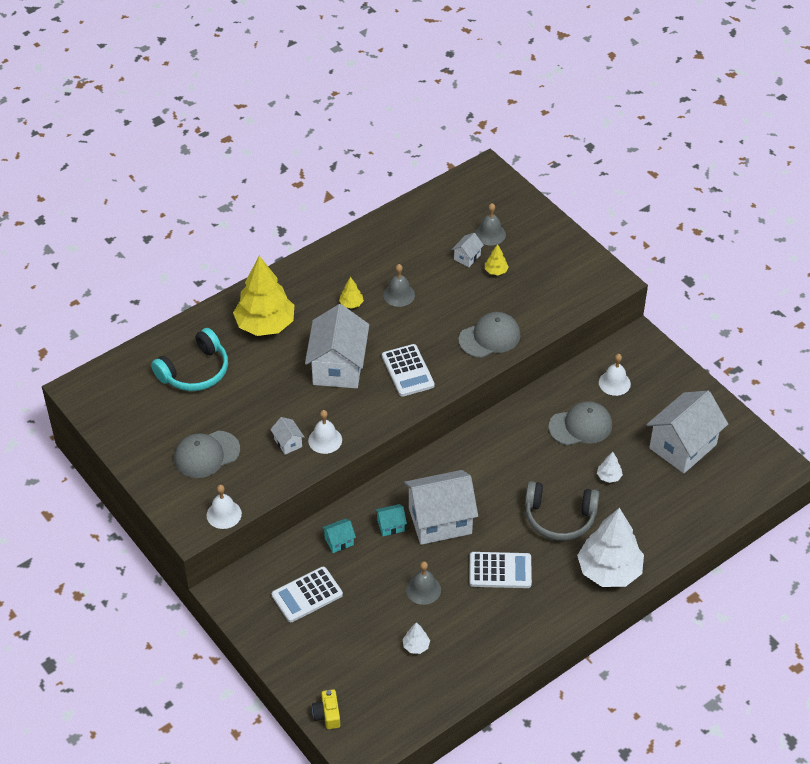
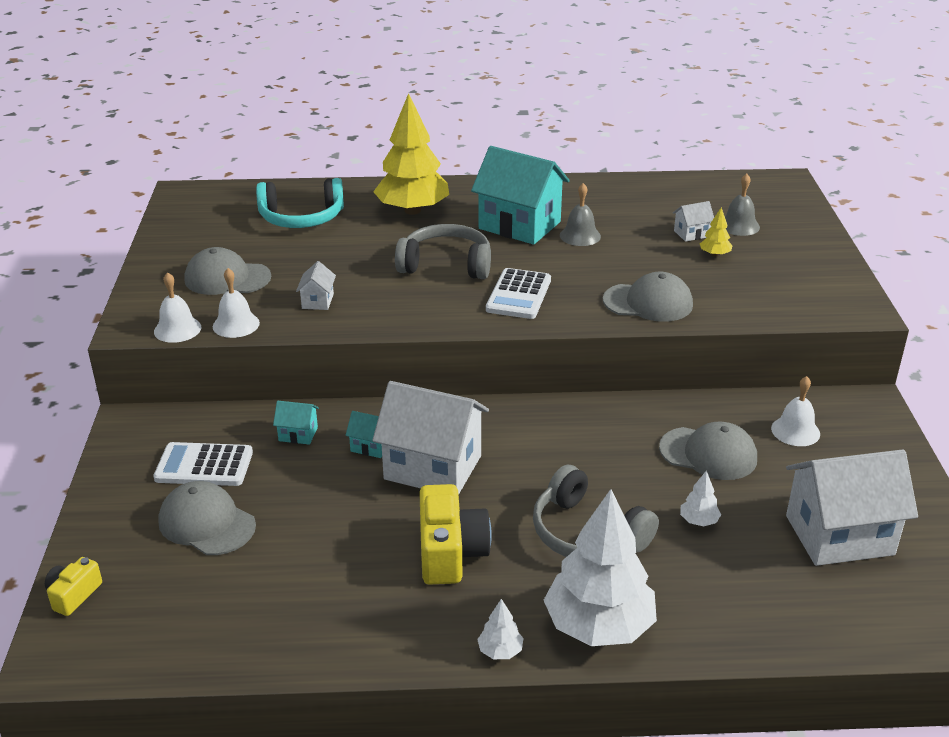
camera: 35 degrees right, 15 degrees down
white house [305,304,369,388] -> grey headphones [395,224,491,279]
white bell [308,410,342,454] -> white bell moved to [213,268,260,338]
yellow tree [339,277,364,308] -> turquoise house [471,146,570,245]
white tree [403,622,430,654] -> white tree moved to [477,599,524,659]
grey bell [406,561,441,605] -> none
white calculator [469,552,532,588] -> yellow camera [419,484,492,585]
none -> grey cap [158,481,256,555]

